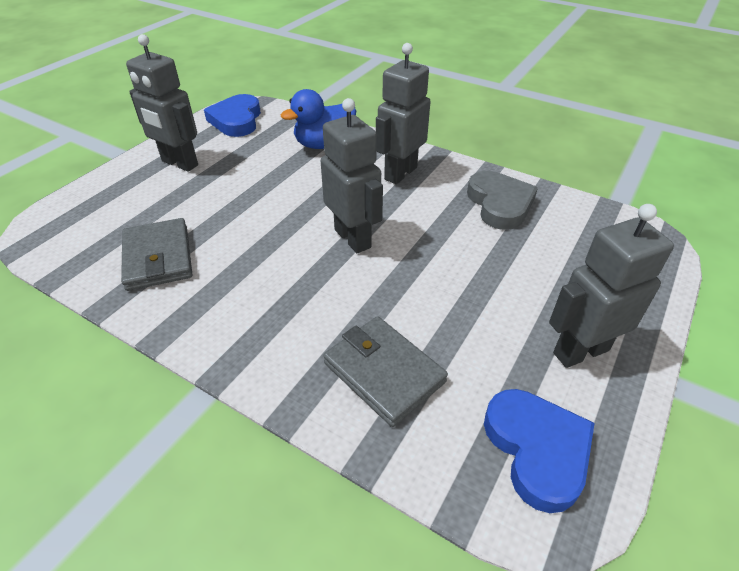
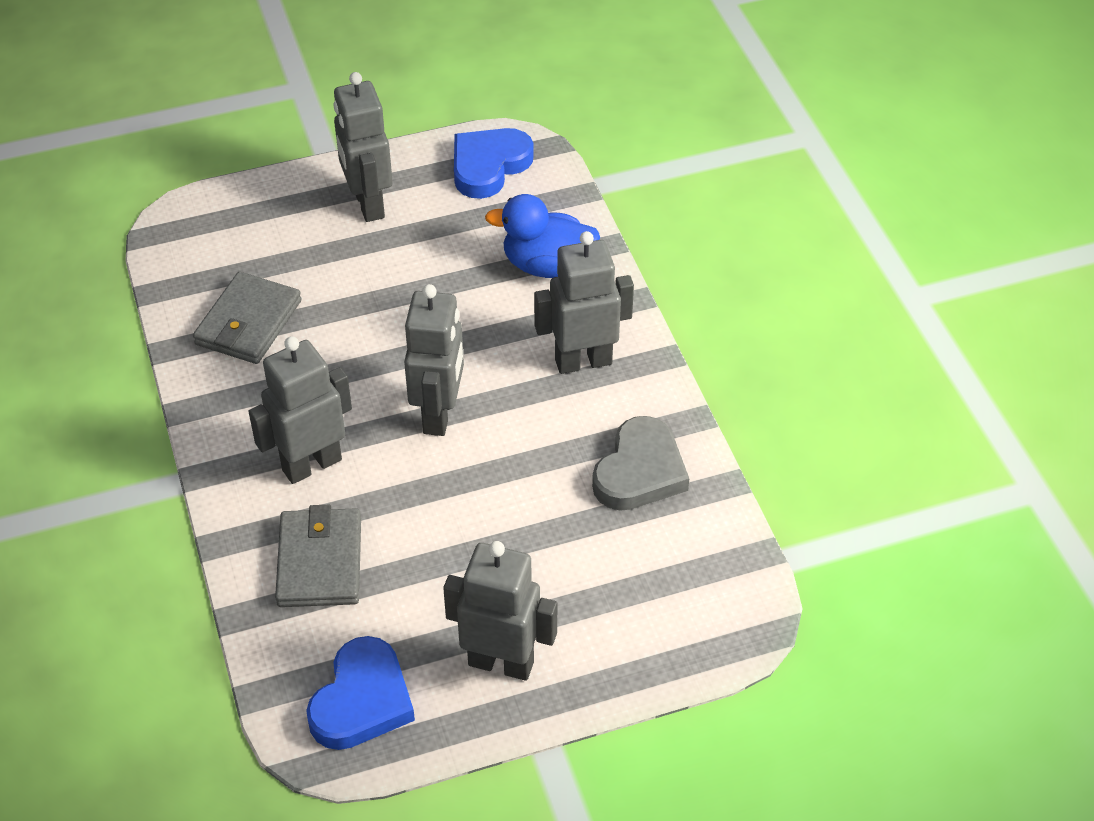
camera: 40 degrees right, 5 degrees up
none -> grey robot [248,336,352,484]

